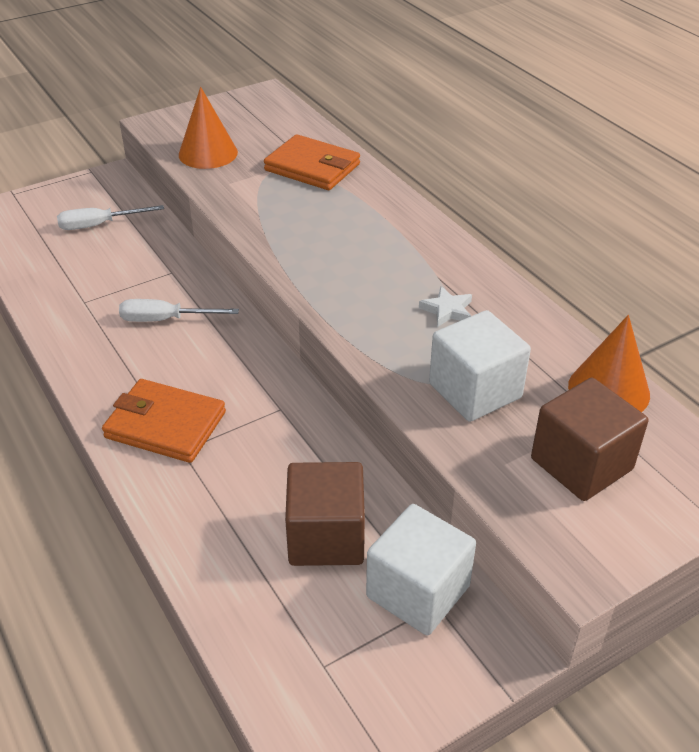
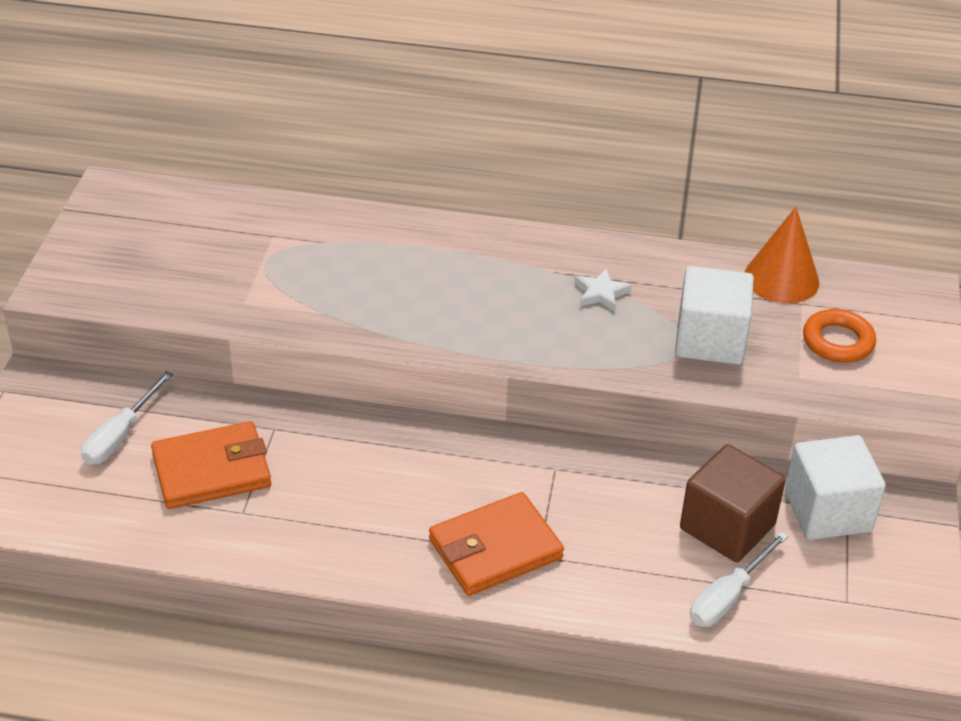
camera: 50 degrees left, 0 degrees up
white screwdriver [119,299,239,322] -> white screwdriver moved to [690,532,789,627]
orange cone [179,87,238,169] -> none
orange wallet [264,134,360,190] -> orange wallet moved to [151,421,271,509]
brown cube [531,378,648,501] -> orange ring [803,309,876,363]

